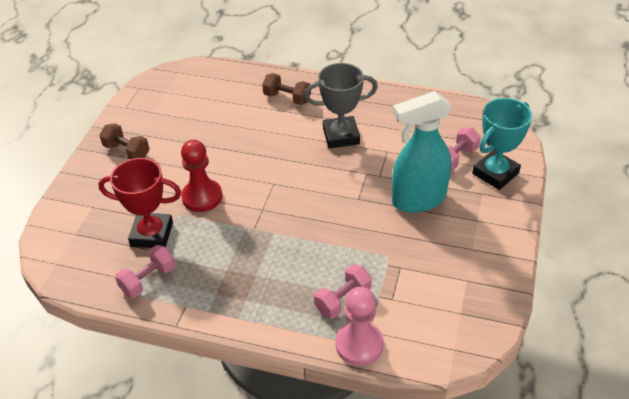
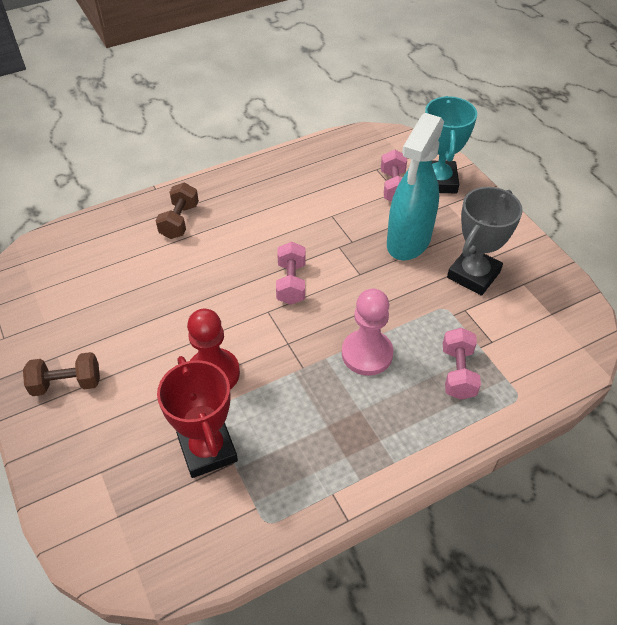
camera: 45 degrees left, 5 degrees up
red trophy [98,158,181,248] -> red trophy turned 75 degrees counterclockwise [157,356,238,478]
pink dumbbell [115,245,176,298] -> pink dumbbell moved to [276,242,306,305]
brown dumbbell [262,73,311,105] -> brown dumbbell turned 60 degrees counterclockwise [156,183,199,239]
grey trophy [304,63,378,148] -> grey trophy moved to [447,187,523,296]
pink pawn [336,287,384,366] -> pink pawn moved to [342,289,394,376]

